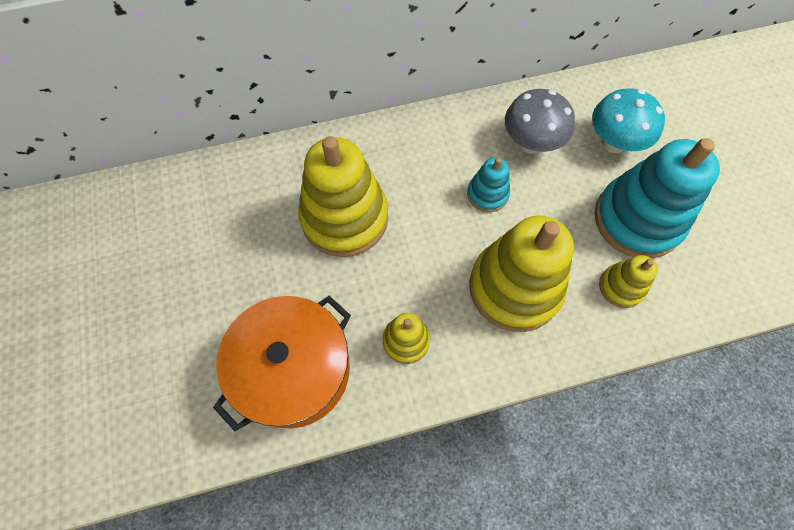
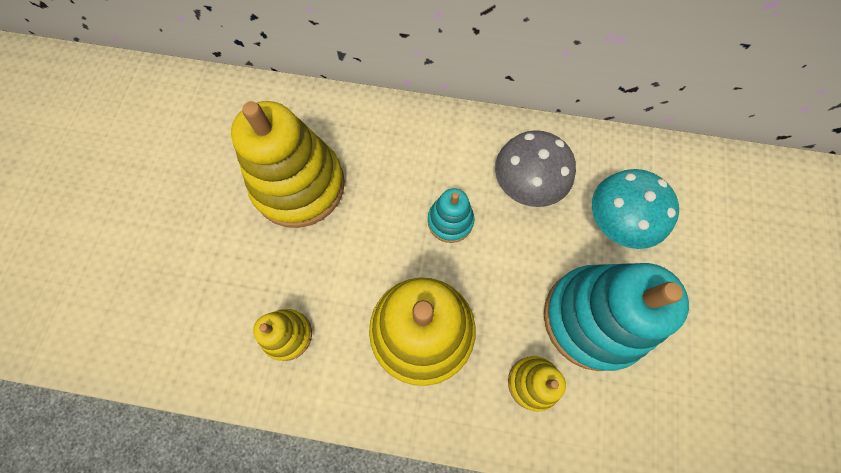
camera: 25 degrees right, 5 degrees up
orange pot [213,296,351,431] -> none

